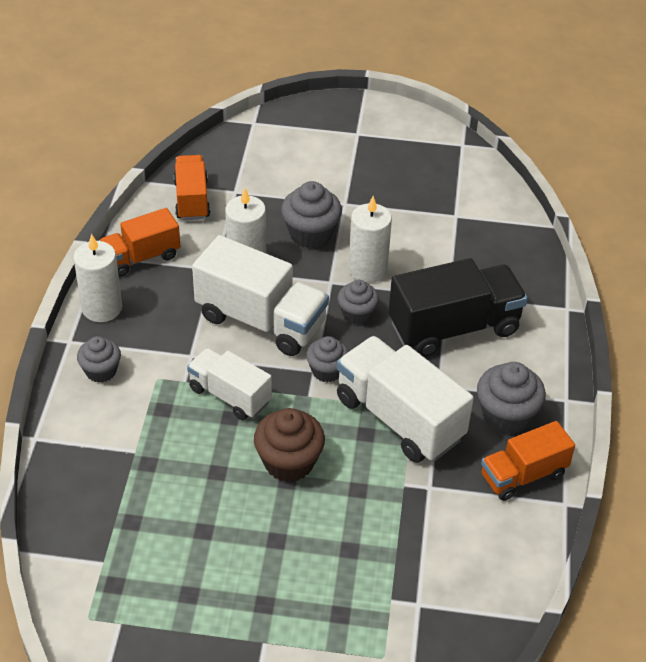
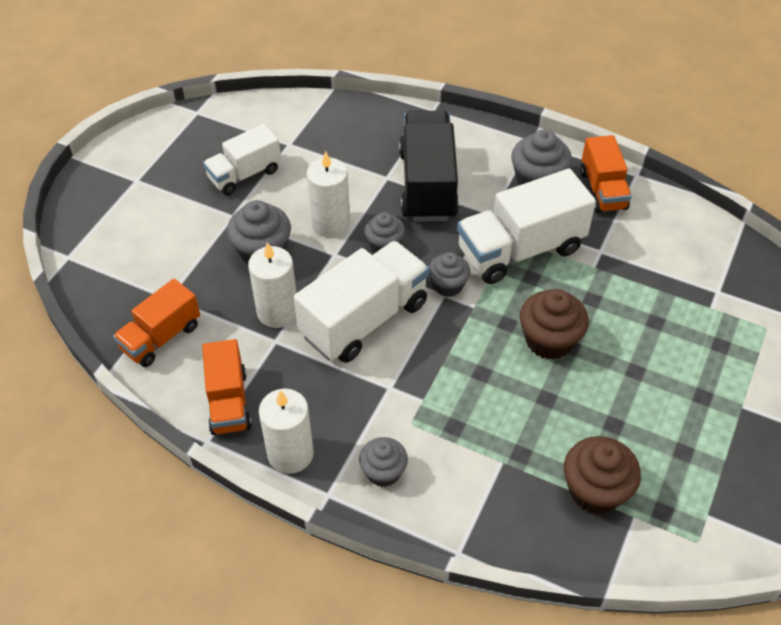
camera: 70 degrees left, 5 degrees up
orange truck [174,155,210,220] -> orange truck turned 60 degrees counterclockwise [113,279,200,367]
white truck [187,348,272,420] -> white truck moved to [203,124,281,195]
none -> brown cupcake [564,436,641,514]

